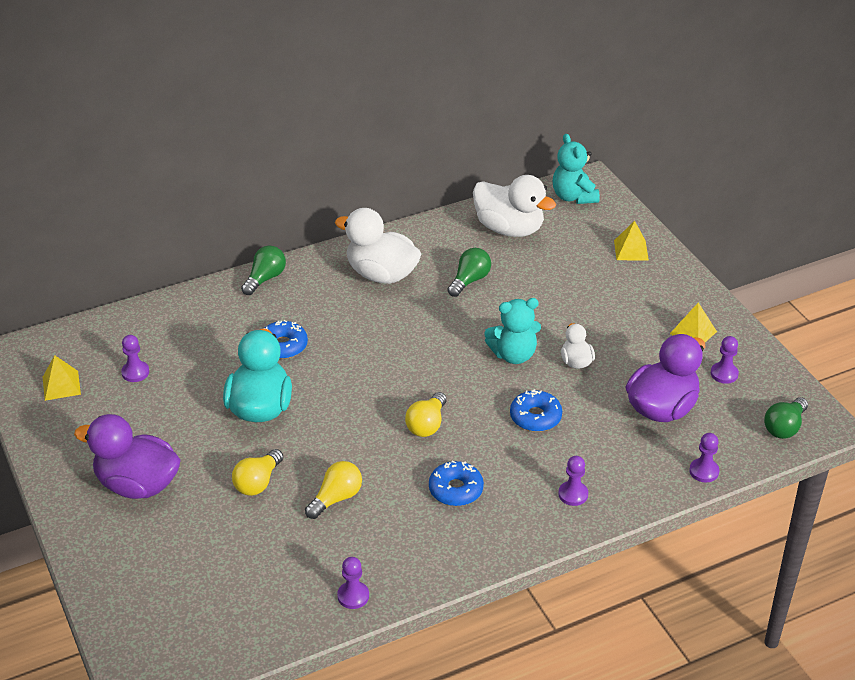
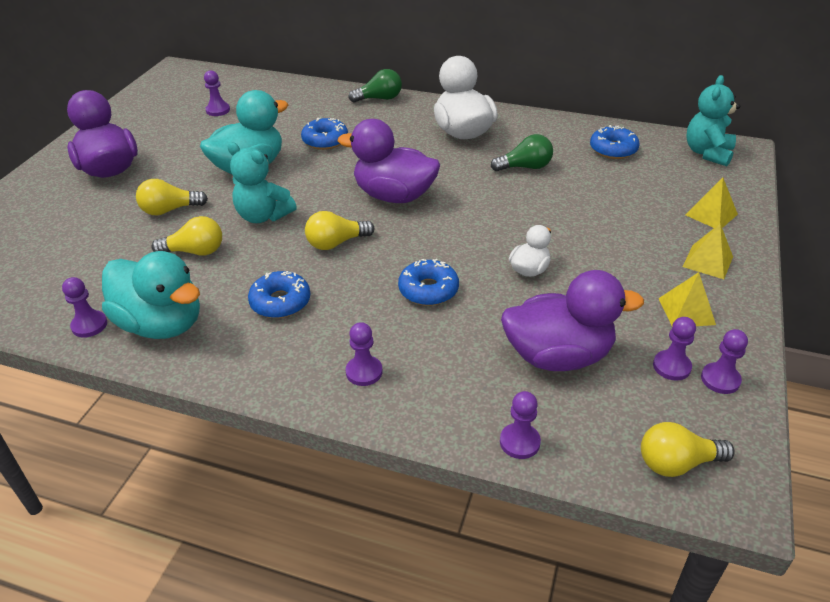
camera: 45 degrees right, 0 degrees up
yellow pyramid [43,355,81,401] -> yellow pyramid moved to [682,224,733,279]
white duck [473,175,556,237] -> blue donut [590,125,640,159]
turquoise teddy bear [484,298,541,364] -> turquoise teddy bear moved to [227,142,297,223]
green light bulb [764,397,808,439] -> yellow light bulb [641,422,735,477]
none -> turquoise duck [102,251,200,339]
none -> purple duck [338,119,440,203]
none -> purple pawn [701,329,748,394]

